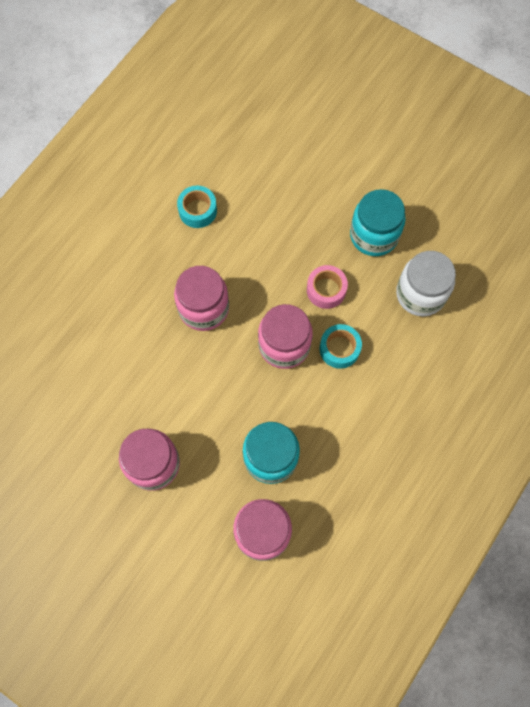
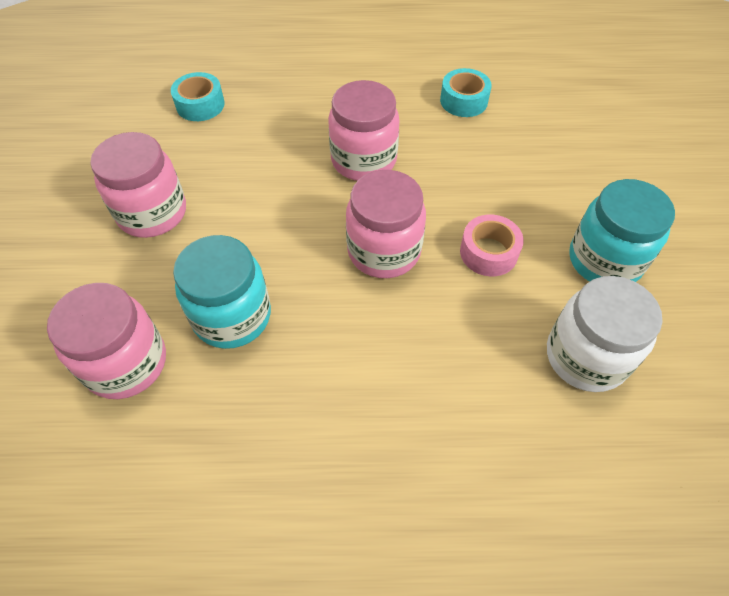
camera: 55 degrees right, 15 degrees down
turquoise tape [320,324,362,369] -> turquoise tape moved to [171,72,225,121]

